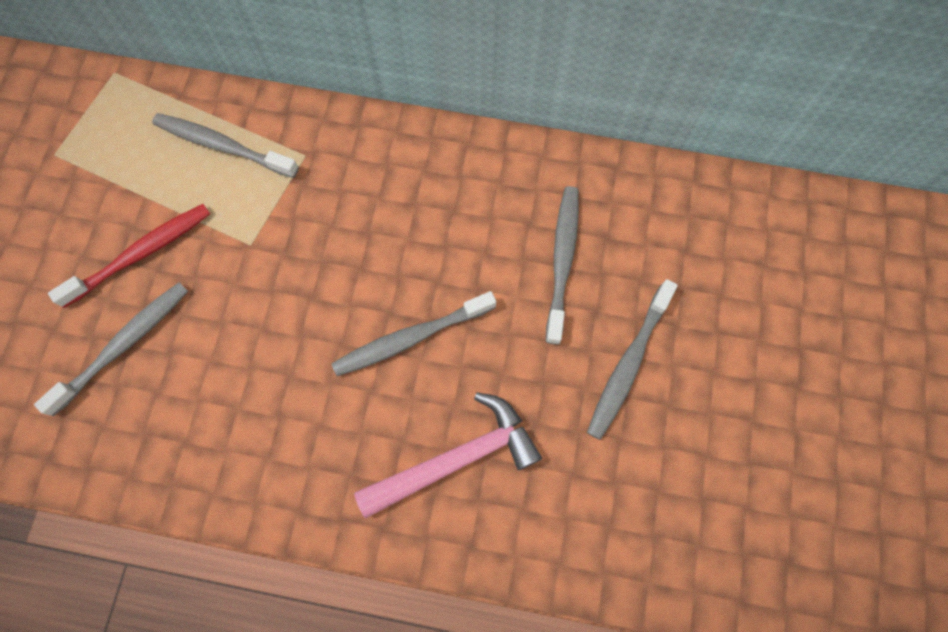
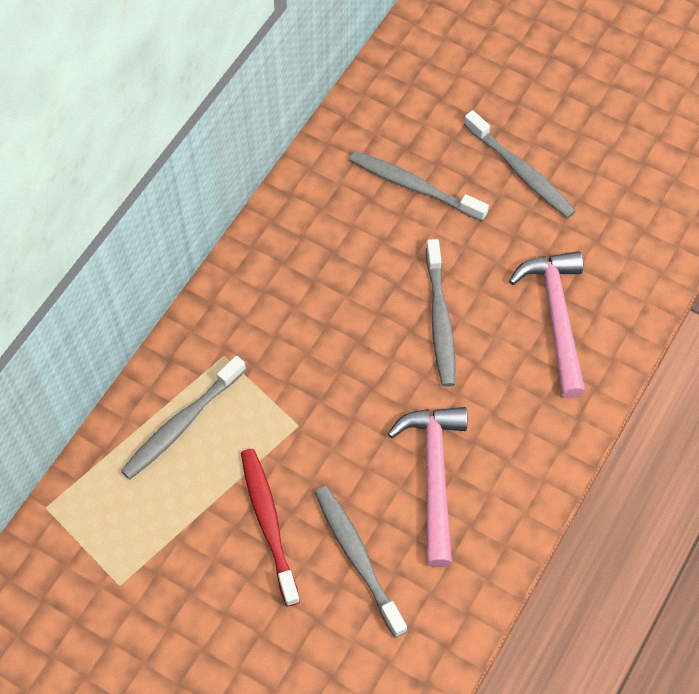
camera: 70 degrees left, 10 degrees down
none -> pink hammer [388,407,467,567]

